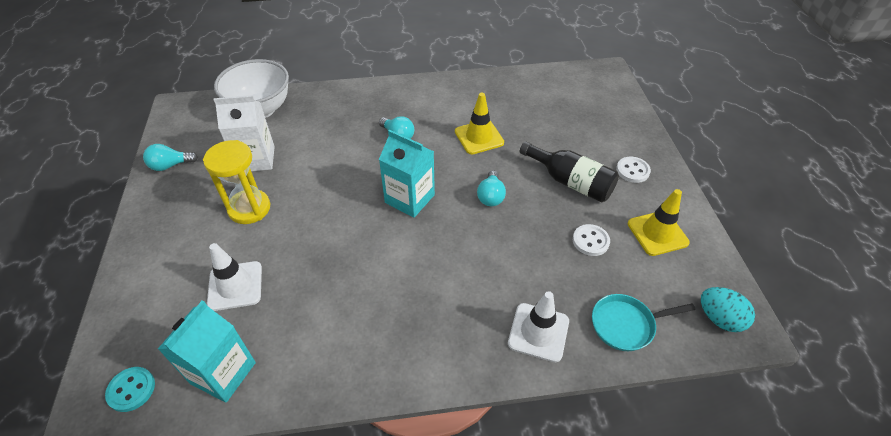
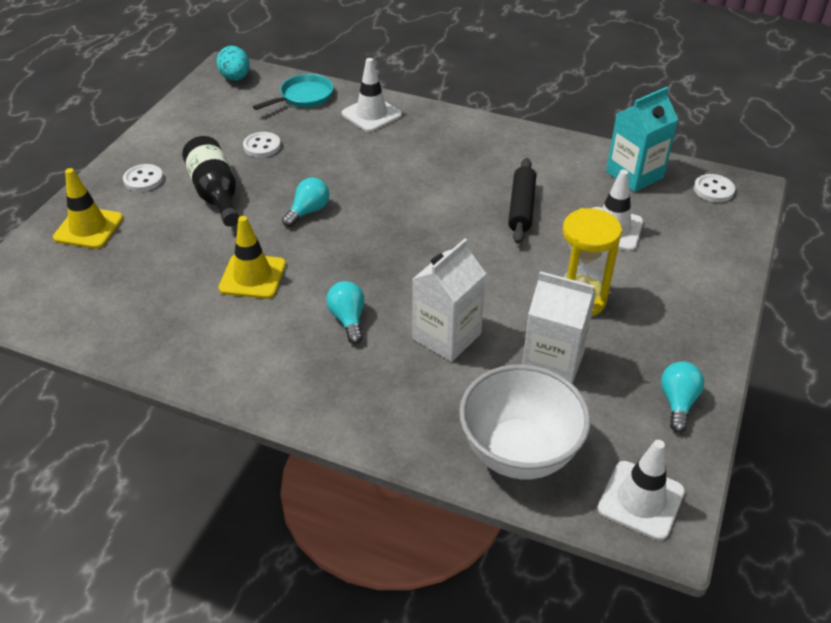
camera: 150 degrees left, 5 degrees down
turquoise button [105,367,155,412] -> white button [694,174,735,202]
turquoise light bulb [143,144,198,171] -> turquoise light bulb turned 90 degrees counterclockwise [661,362,704,433]
turquoise carton [379,129,435,218] -> none
turquoise pan [592,294,695,351] -> turquoise pan turned 60 degrees counterclockwise [253,74,334,110]
yellow traffic cone [628,189,690,256] -> yellow traffic cone moved to [53,168,123,249]
none -> white carton [412,238,486,362]
none -> black rolling pin [508,158,536,244]
none -> white traffic cone [597,440,685,540]

